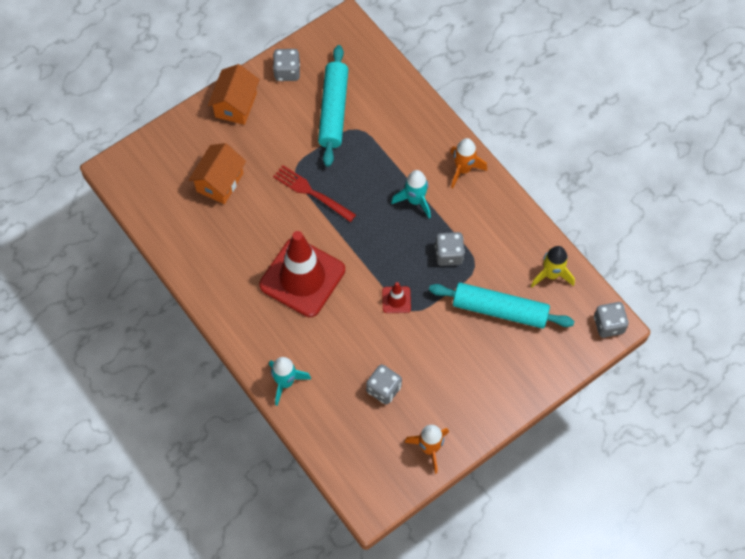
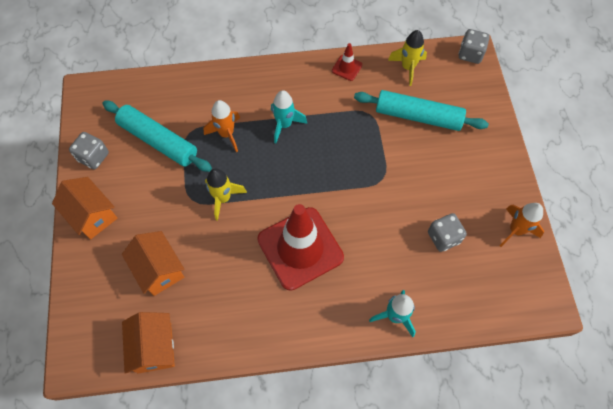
camera: 60 degrees left, 0 degrees up
red fork [273,165,356,222] -> yellow rocket [205,169,247,221]
red traffic cone [382,282,411,313] -> red traffic cone moved to [332,43,362,81]
turquoise rolling pin [429,283,574,329] -> turquoise rolling pin turned 60 degrees clockwise [354,90,489,131]
grey dice [435,232,465,266] -> none
orange rocket [451,138,487,188] -> orange rocket moved to [204,100,240,152]
none -> orange house [122,312,175,374]

